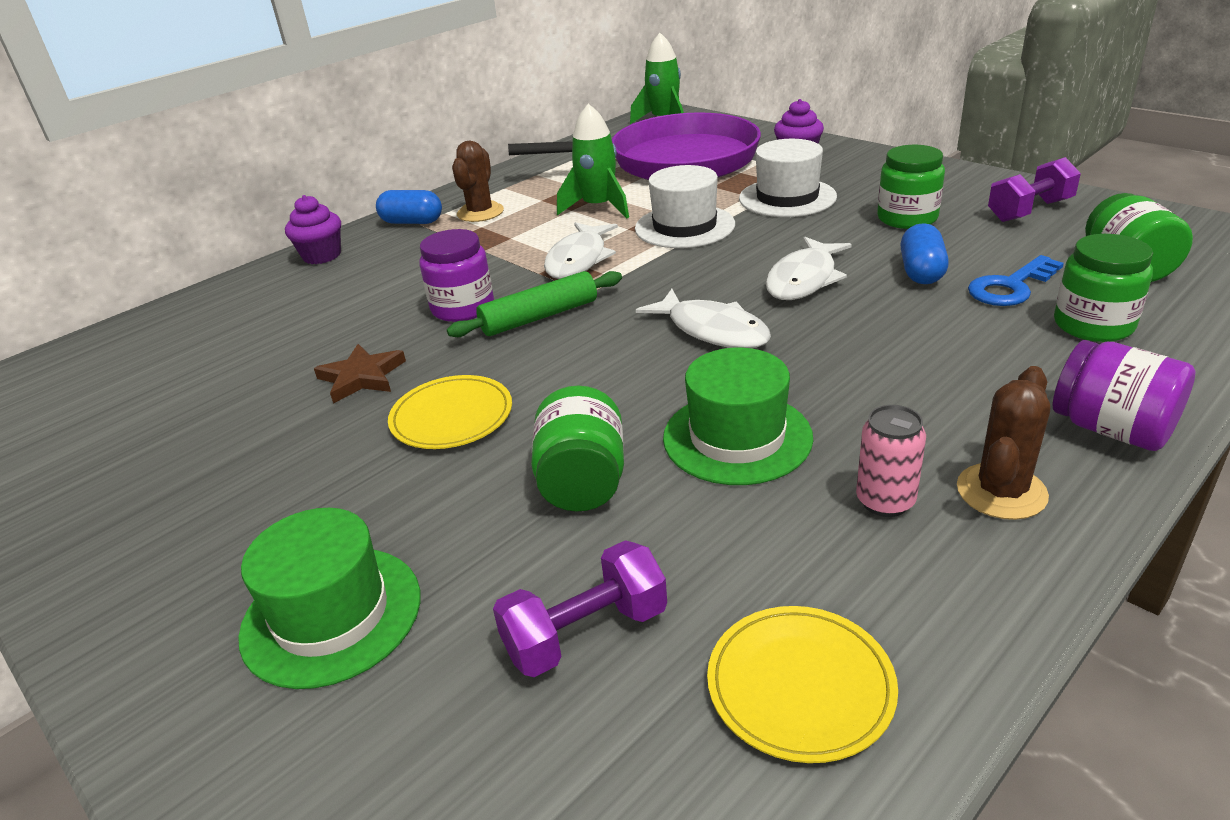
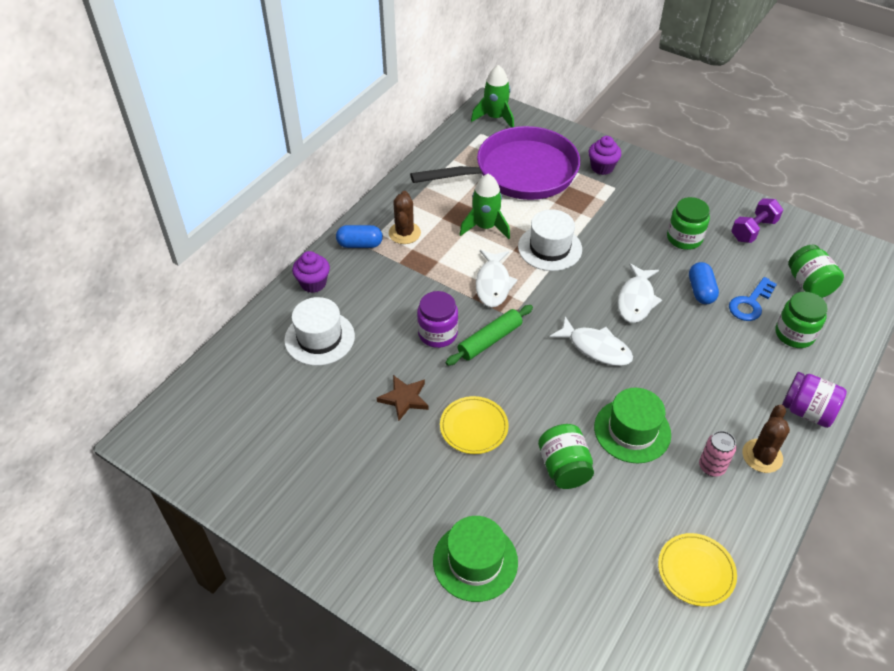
camera: 15 degrees left, 15 degrees up
purple dumbbell [493,540,667,677] -> none
white hat [739,139,837,217] -> white hat moved to [284,297,355,366]

